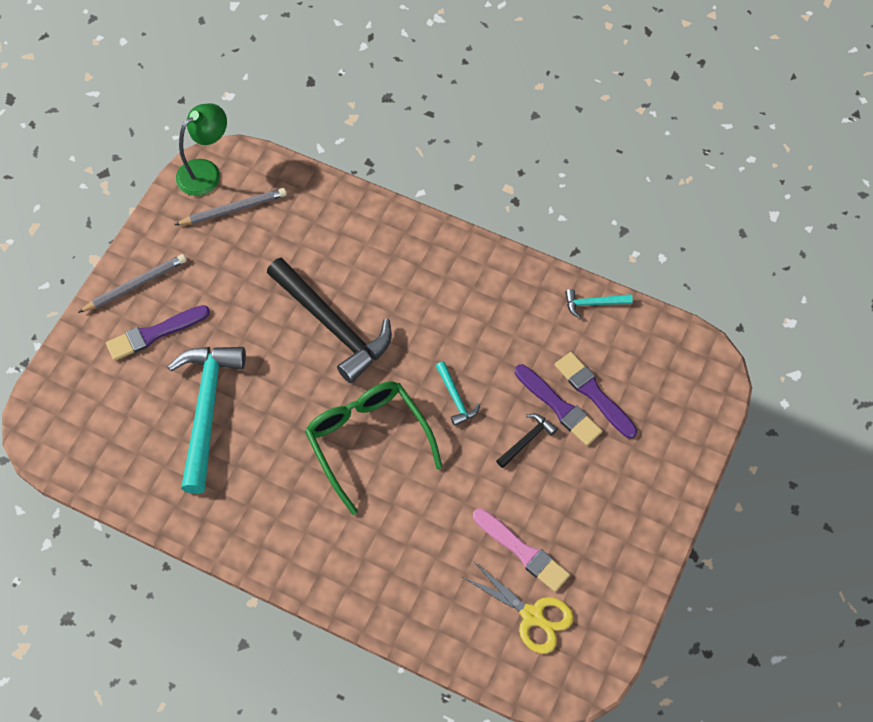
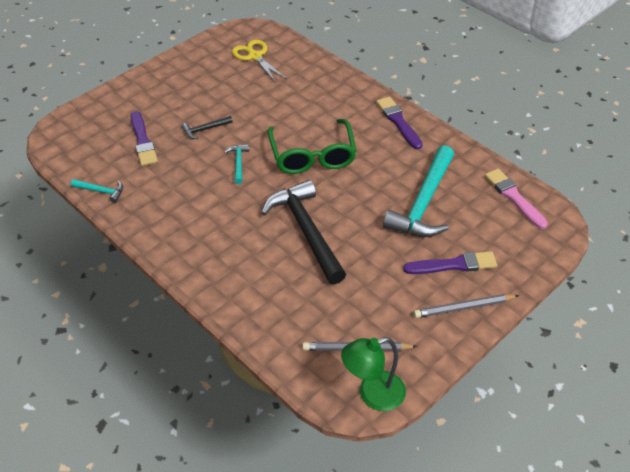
camera: 160 degrees left, 15 degrees down
pink brush [473,508,570,592] -> pink brush moved to [485,169,548,229]
purple brush [515,364,602,446] -> purple brush moved to [376,97,422,149]

